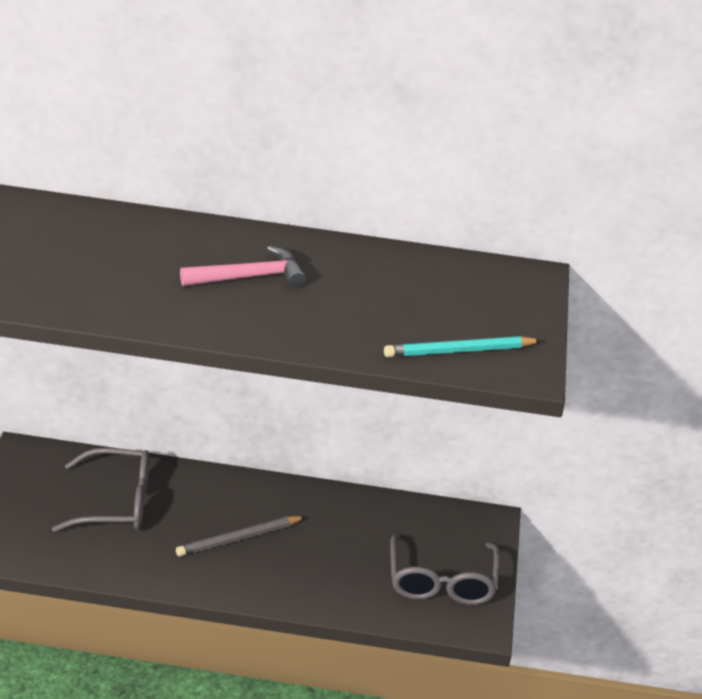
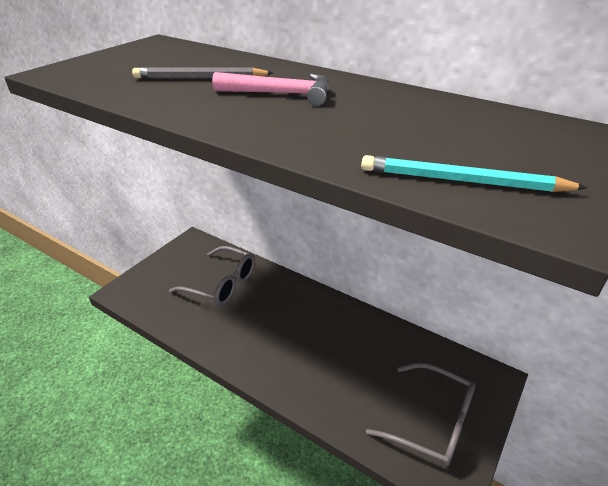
camera: 30 degrees right, 0 degrees up
grey pencil [176,516,306,557] -> grey pencil moved to [132,67,273,79]
grey glasses [390,533,500,605] -> grey glasses turned 90 degrees counterclockwise [366,363,475,467]

